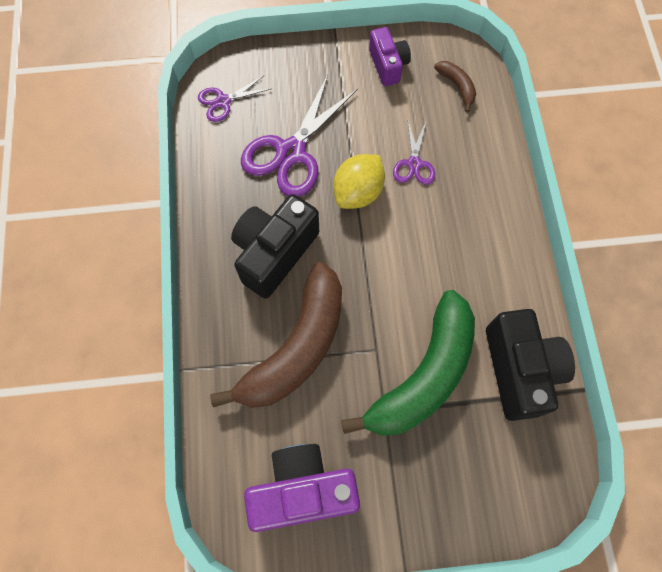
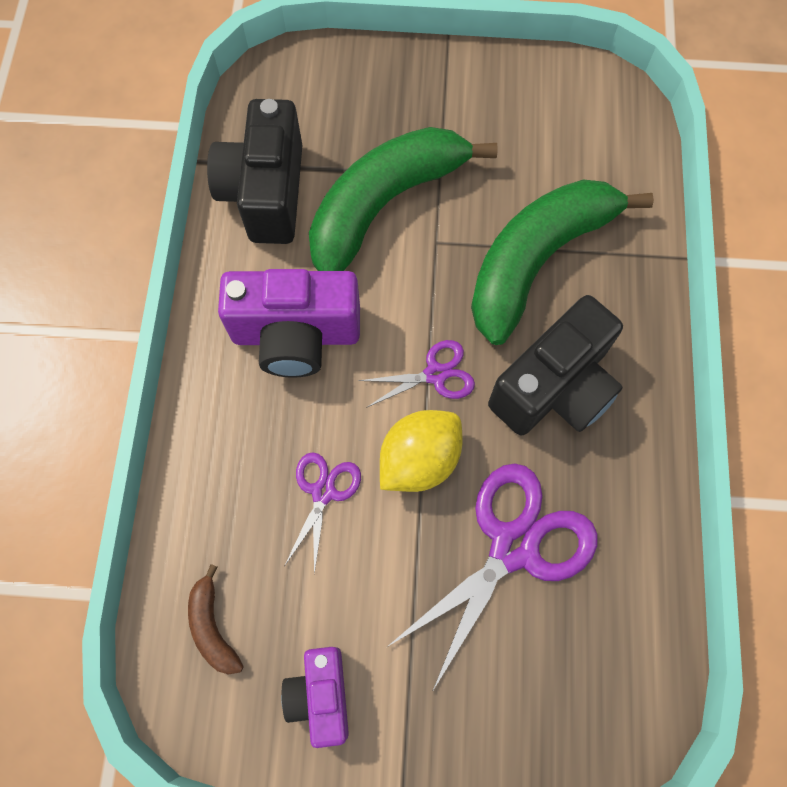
camera: 170 degrees left, 0 degrees up
purple scissors [198,76,271,122] -> purple scissors moved to [358,340,475,408]
brown banana [210,262,342,408] -> green banana [471,179,654,345]
purple camera [244,444,360,532] -> purple camera moved to [218,269,360,378]

